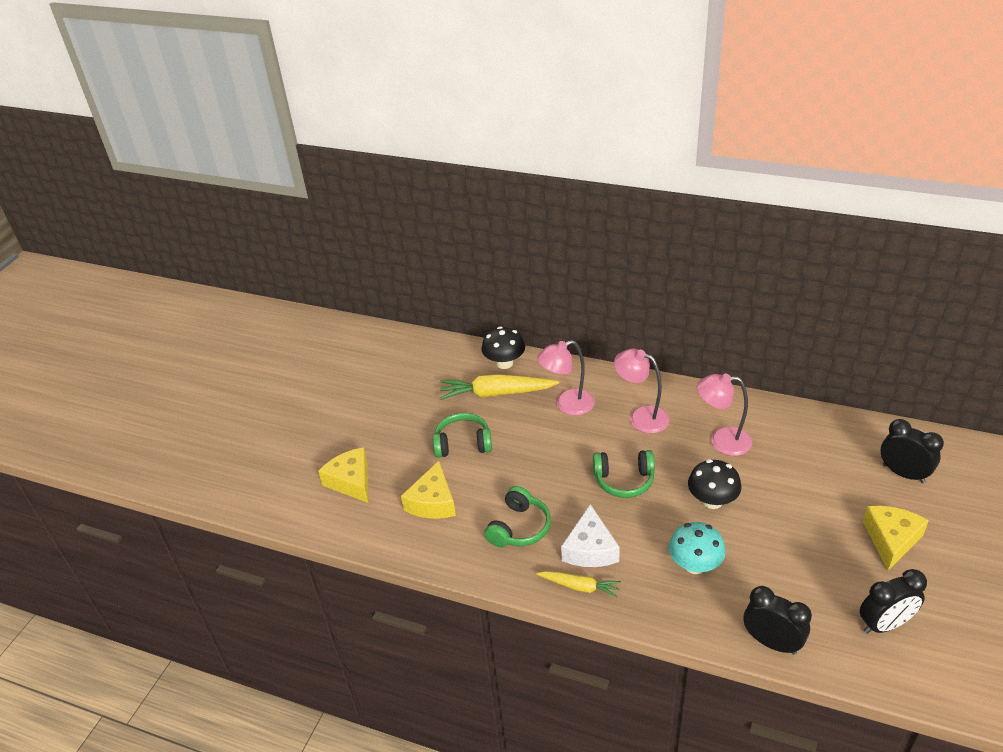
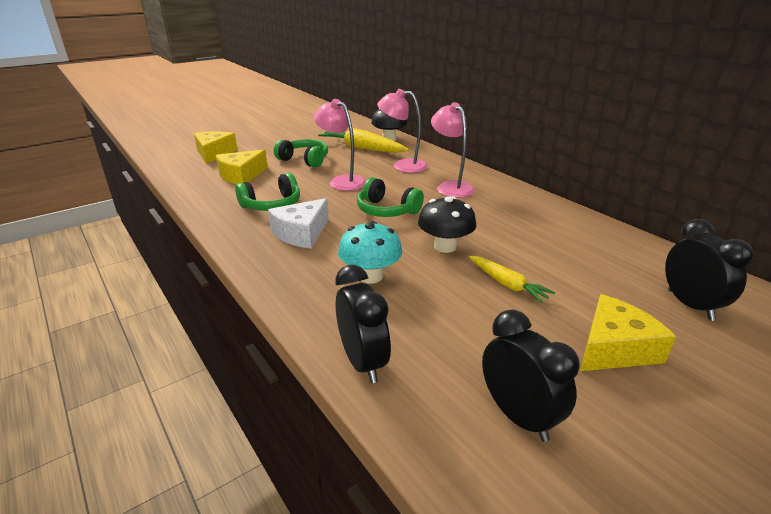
camera: 30 degrees right, 10 degrees down
yellow carrot [537,571,621,598] -> yellow carrot moved to [469,256,555,303]
pink lamp [697,373,752,456] -> pink lamp moved to [313,99,366,191]
black clock [860,569,927,634] -> black clock turned 135 degrees counterclockwise [482,309,580,442]

